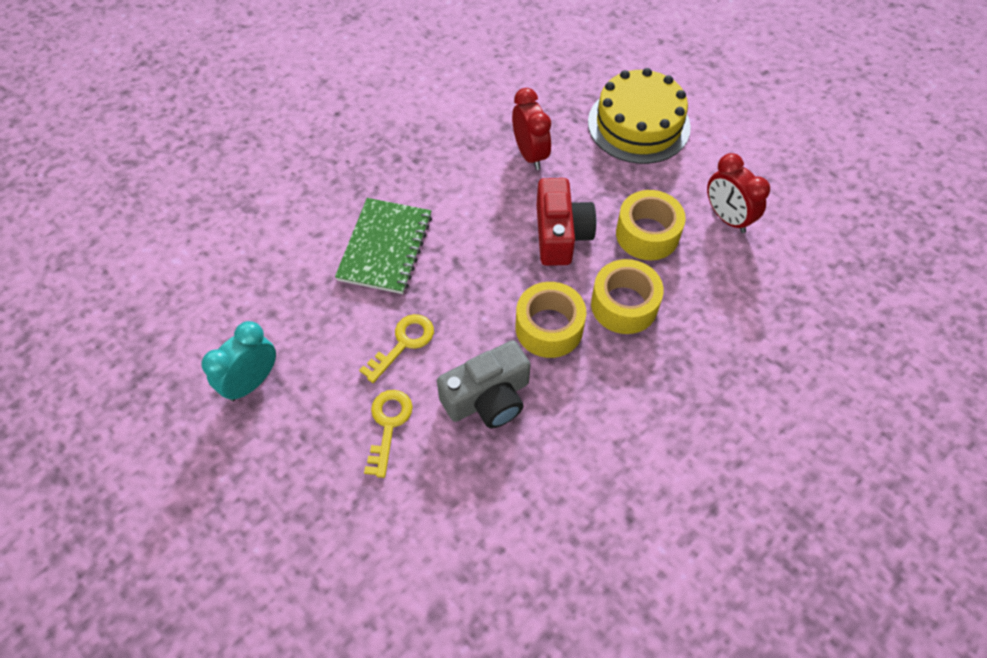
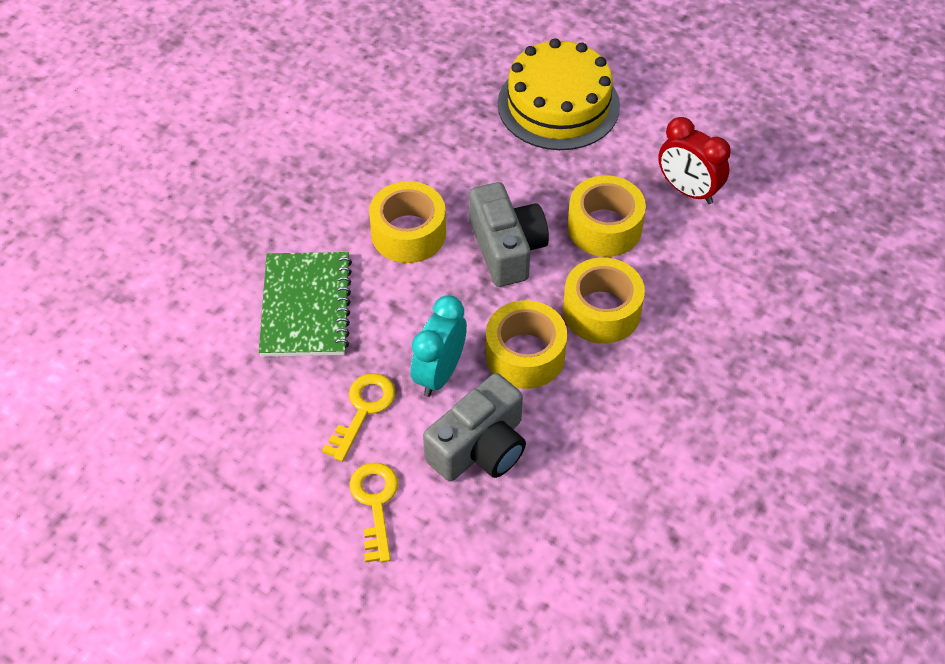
camera: 15 degrees left, 5 degrees down
turquoise clock [201,321,276,401] -> turquoise clock moved to [411,295,467,397]
red clock [512,88,551,170] -> none
red camera [537,178,596,266] -> grey camera [469,182,549,287]
none -> yellow tape [369,181,446,263]

